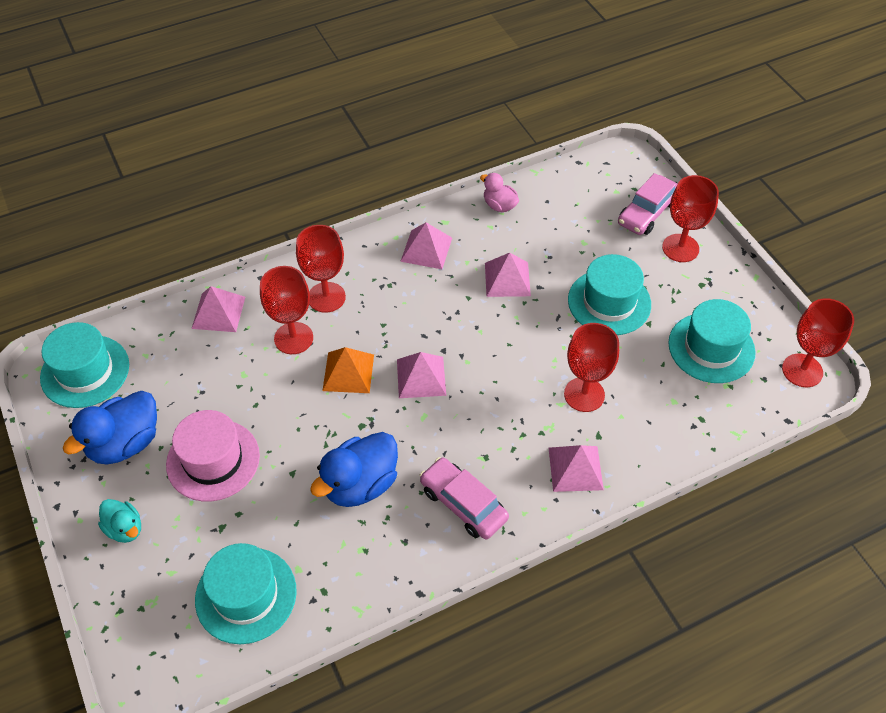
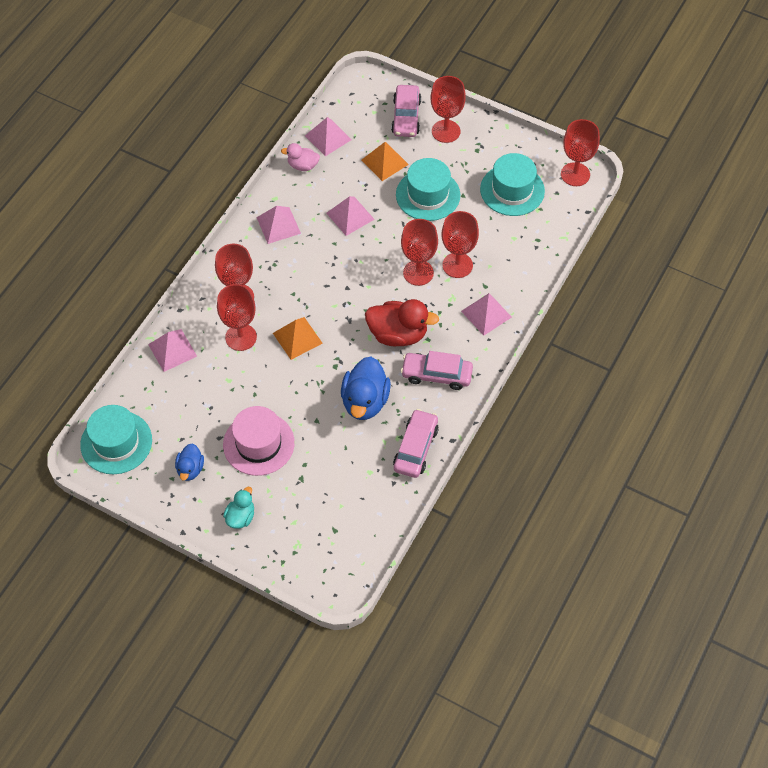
camera: 35 degrees left, 5 degrees up
blue duck [63,391,157,464] -> blue duck [175,444,204,481], size x0.57
turquoise duck [98,499,141,543] -> turquoise duck turned 75 degrees counterclockwise [223,487,254,529]
turquoise hat [195,543,296,644] -> none
pink pyramid [397,352,446,398] -> pink pyramid moved to [305,117,352,156]
none -> orange pyramid [361,142,409,181]
none -> red duck [365,299,439,346]
none -> pink car [393,409,439,478]
none -> red goblet [401,219,438,286]

